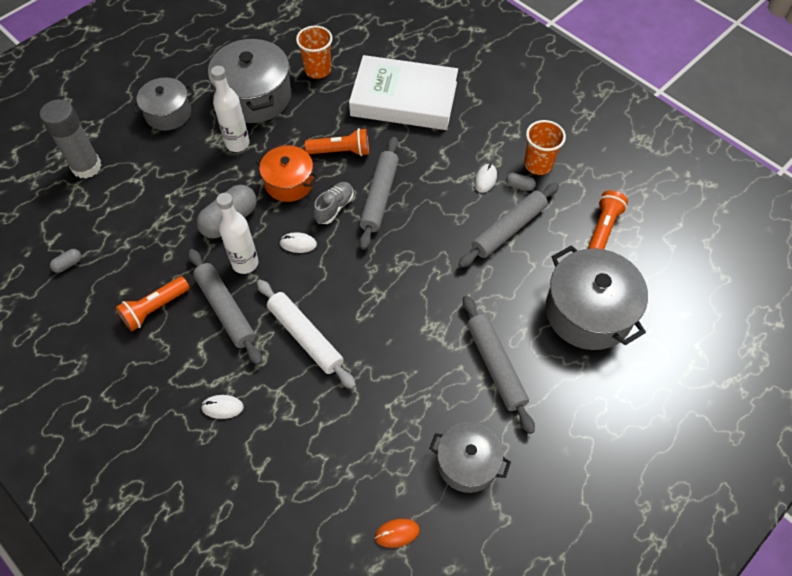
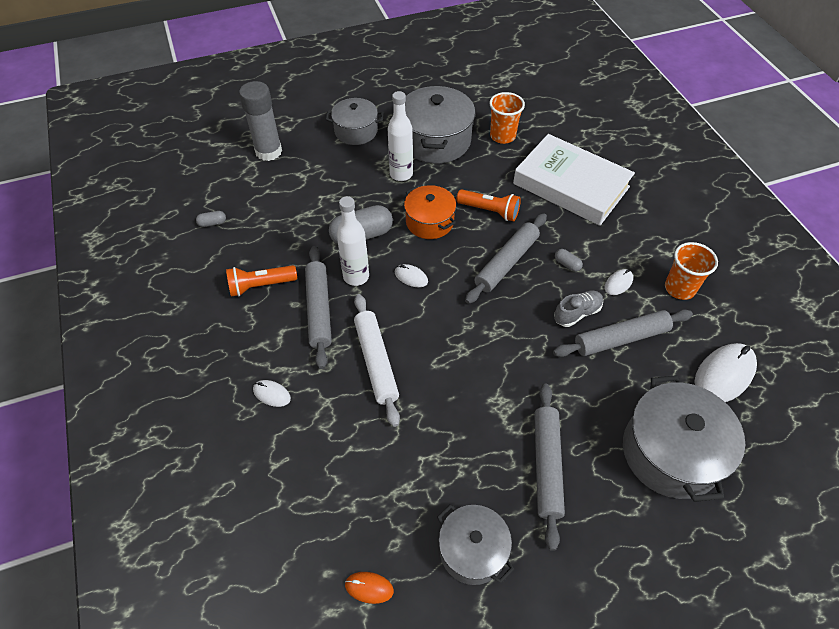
camera: 25 degrees right, 5 degrees down
grey shoe [313,182,354,224] -> grey shoe moved to [554,291,603,327]
grey capsule [506,173,536,191] -> grey capsule moved to [555,249,583,272]
orange flashlight [588,190,628,249] -> white mouse [695,343,757,402]

